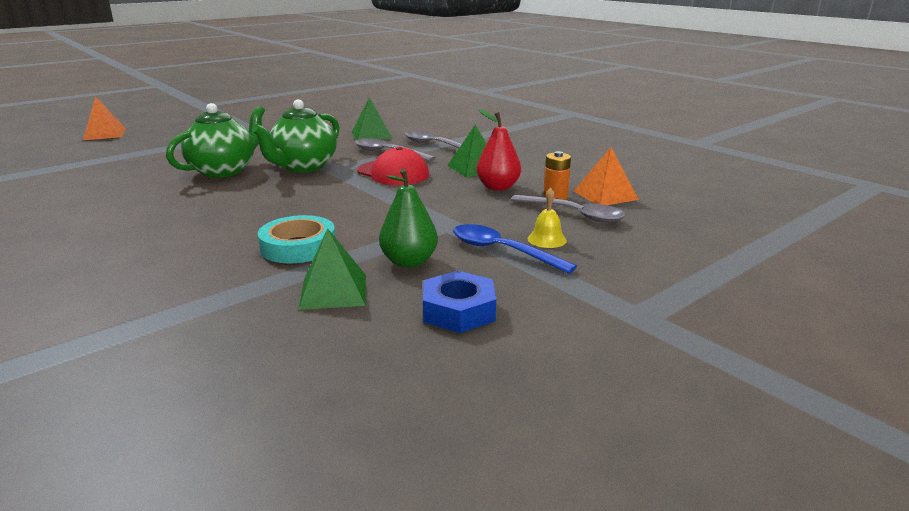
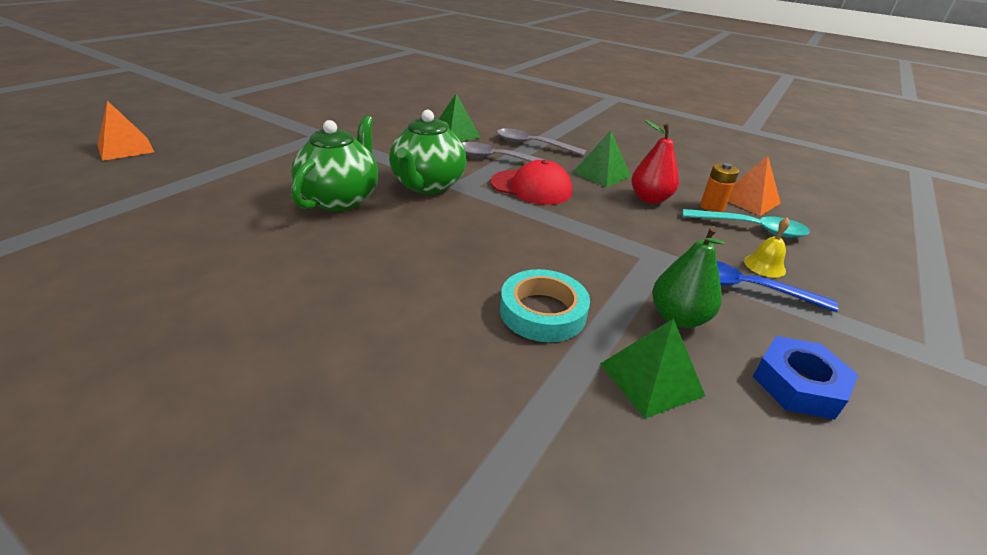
camera: 20 degrees left, 10 degrees up
grey spoon [511,195,626,223] -> turquoise spoon [683,209,810,238]

